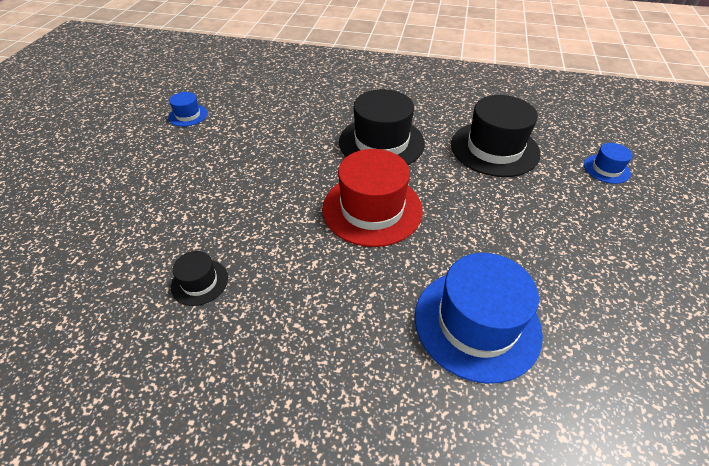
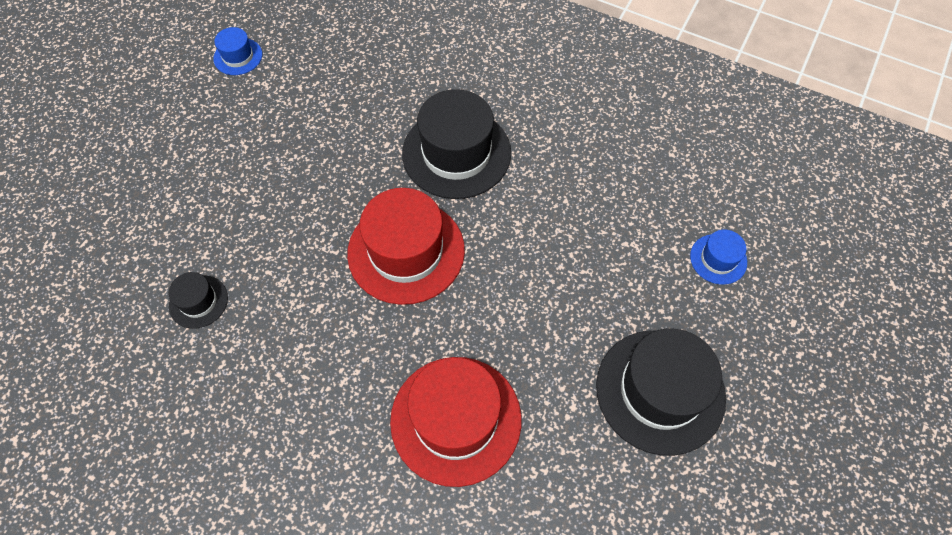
camera: 15 degrees right, 15 degrees up
blue hat [415,253,543,384] -> red hat [390,357,522,487]
black hat [451,95,540,177] -> black hat moved to [596,329,726,456]

